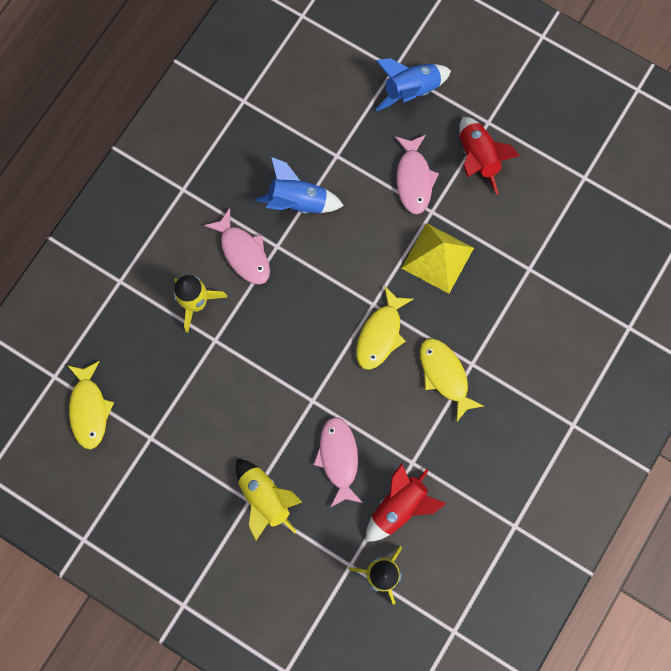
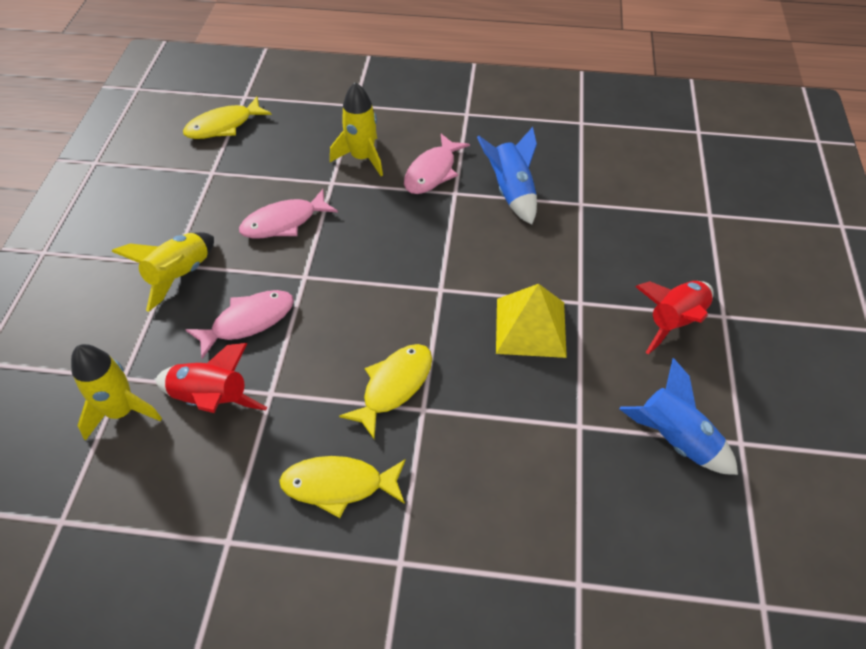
camera: 65 degrees right, 25 degrees down
yellow fish [356,287,413,370] -> yellow fish moved to [279,456,406,518]
blue rocket [376,58,451,111] -> blue rocket moved to [619,358,738,475]
pink fish [395,135,439,214] -> pink fish moved to [239,189,338,238]

